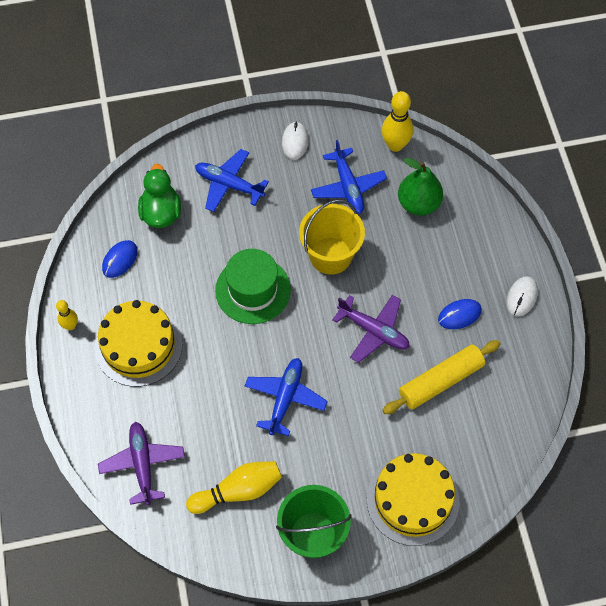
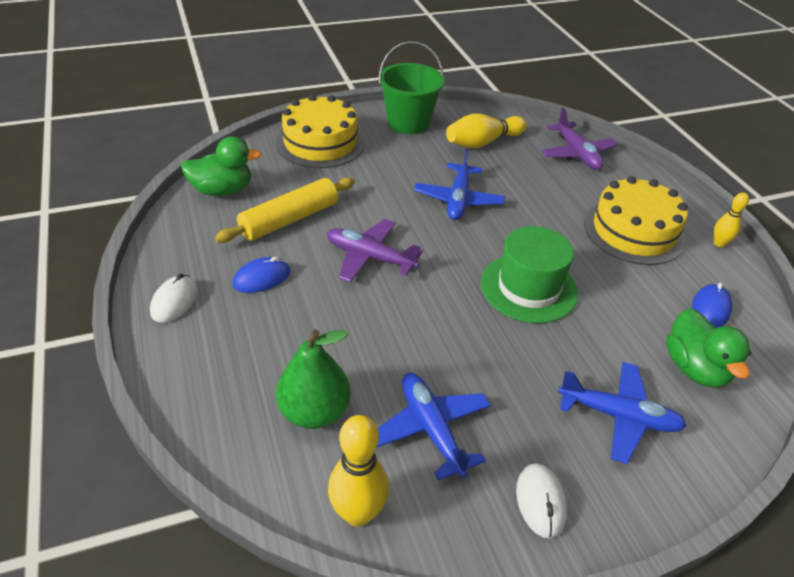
camera: 170 degrees right, 20 degrees down
yellow bucket [299,200,365,275] -> none
none -> green duck [181,136,261,196]

